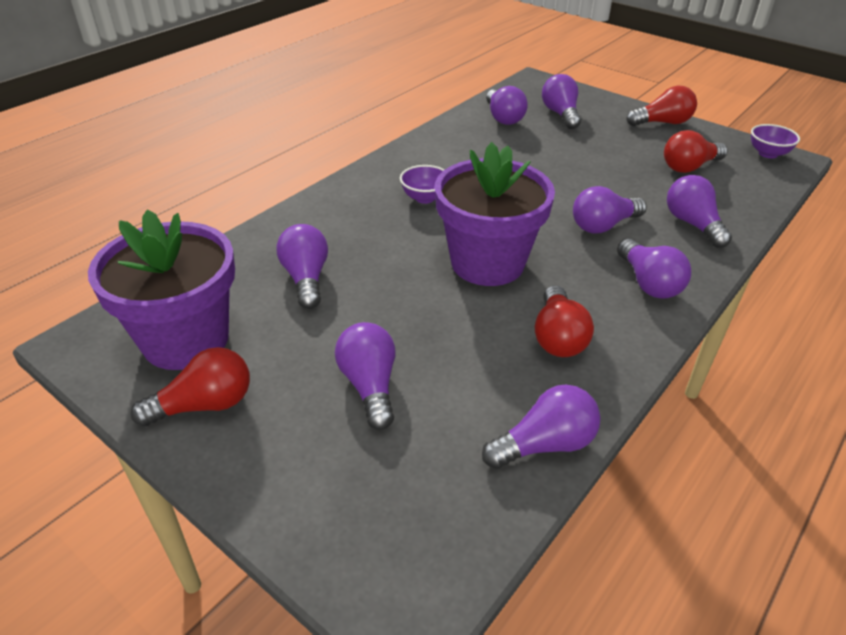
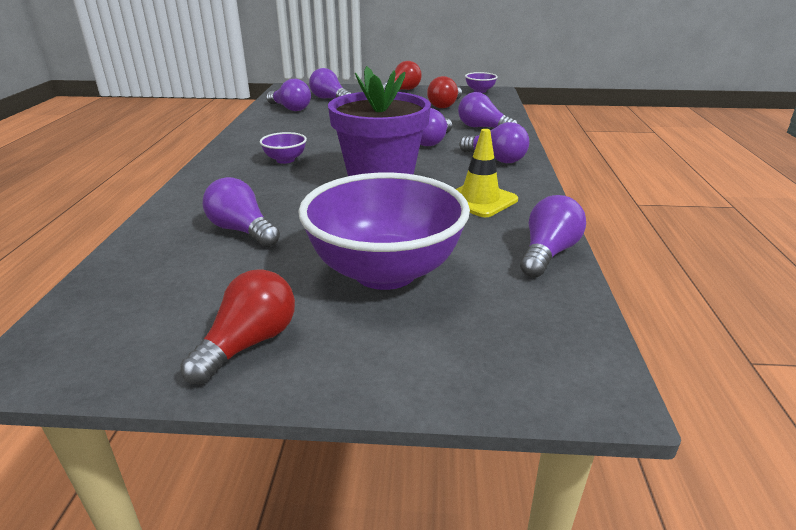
camera: 35 degrees left, 10 degrees down
purple flower pot [88,210,235,370] -> none
purple light bulb [335,322,395,430] -> purple bowl [298,173,470,290]
red light bulb [535,285,594,357] -> yellow traffic cone [456,129,518,217]

